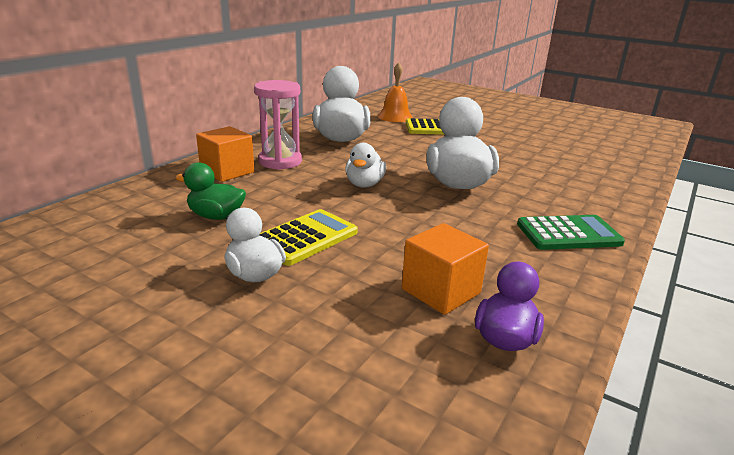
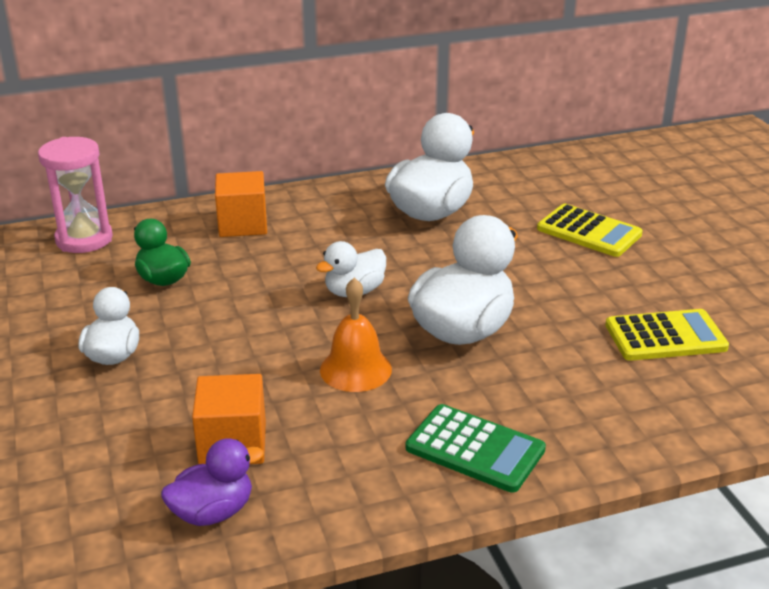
camera: 40 degrees right, 5 degrees up
pink hourglass [254,80,302,170] -> pink hourglass moved to [38,137,113,253]
yellow calculator [260,209,358,266] -> yellow calculator moved to [605,309,729,361]
orange bell [378,63,413,122] -> orange bell moved to [320,278,392,392]

